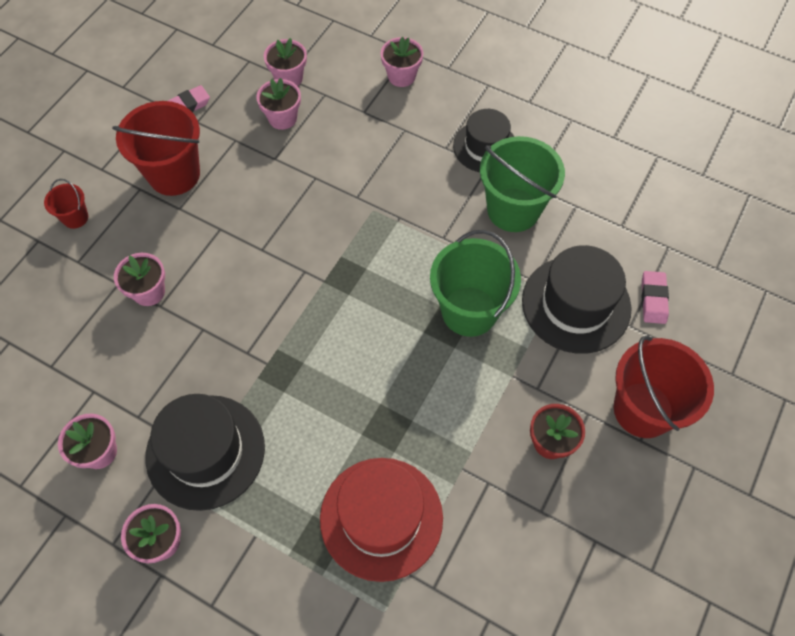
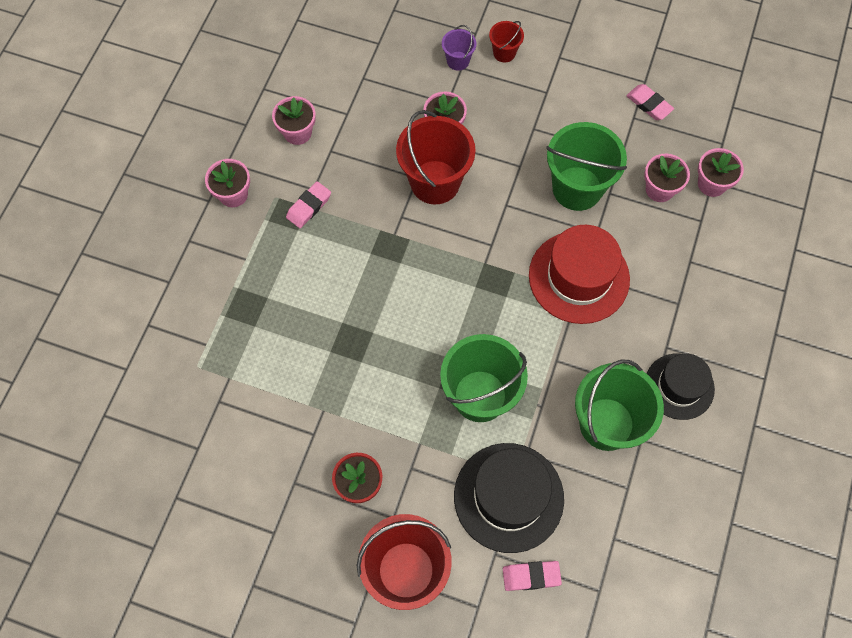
camera: 80 degrees right, 5 degrees up
red bucket [112,101,200,196] -> red bucket moved to [396,110,476,205]
black hat [145,394,265,511] -> pink eraser [286,181,331,228]
red hat [320,458,443,582] -> red hat moved to [529,225,630,324]
pink flower pot [381,37,423,87] -> none
none -> purple bucket [442,25,476,71]
none -> green bucket [546,122,627,211]

